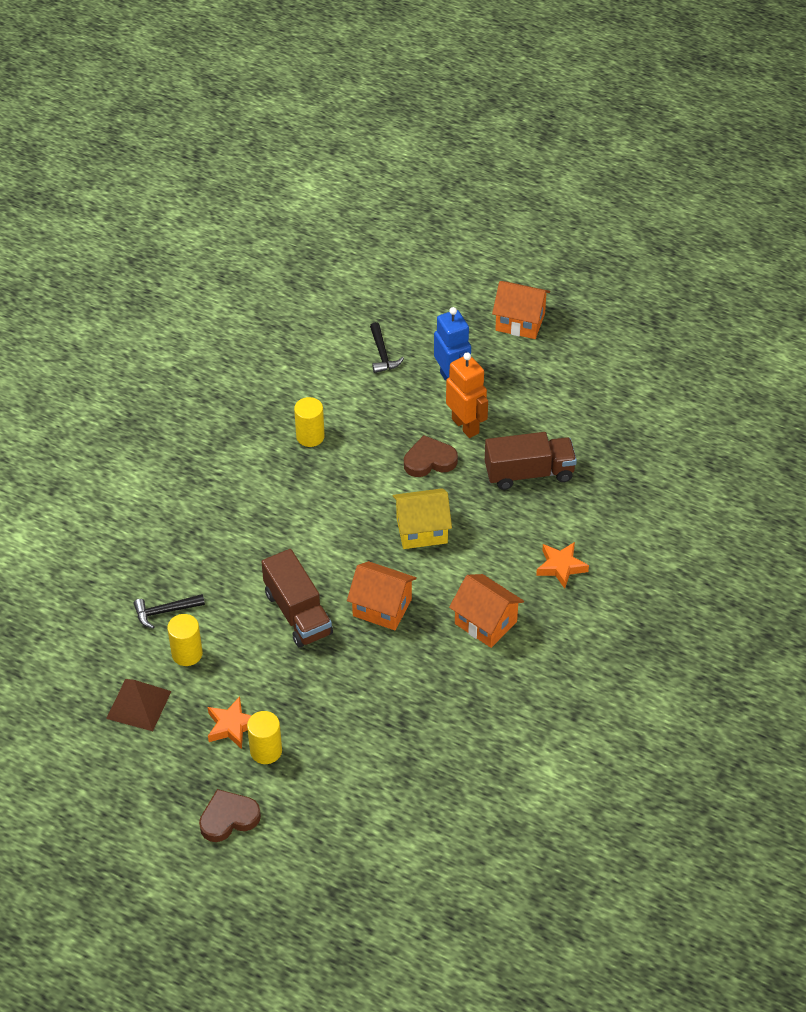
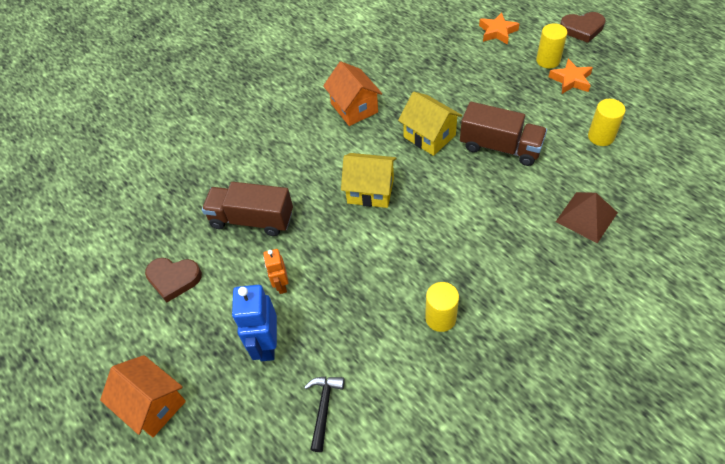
camera: 155 degrees left, 5 degrees up
brown pyramid [106,679,171,731] -> brown pyramid moved to [556,192,618,244]
black hammer [134,594,205,629] -> none
brown truck [261,549,333,648] -> brown truck turned 120 degrees clockwise [460,102,547,166]
orange house [347,561,417,630] -> yellow house [398,92,462,156]
brown heart [404,435,458,477] -> brown heart moved to [145,258,202,302]
orange robot [446,353,488,438] -> orange robot [263,249,289,294], size x0.59
orange star [536,542,589,589] -> orange star moved to [479,12,520,45]

